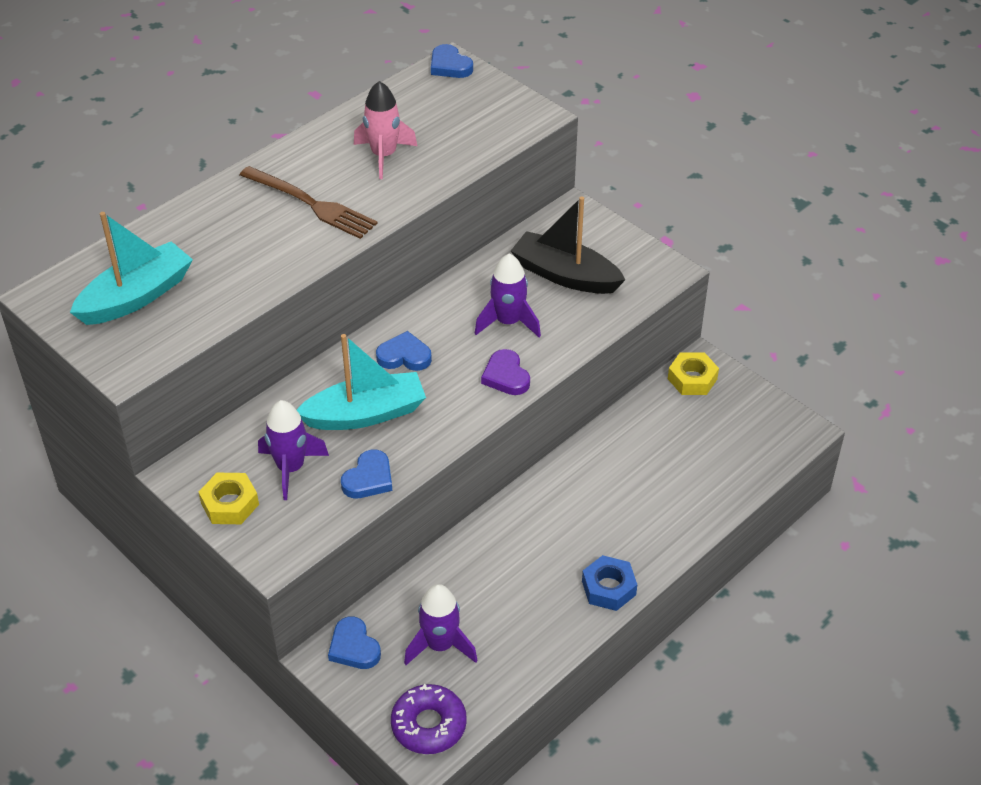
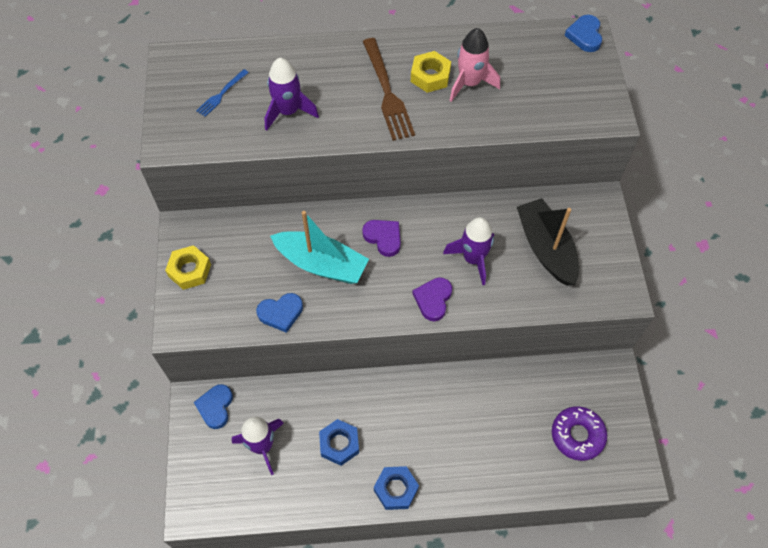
camera: 40 degrees right, 15 degrees up
turquoise boat [70,212,193,325] -> blue fork [196,69,249,117]
purple rocket [258,400,329,500] -> purple rocket moved to [265,58,319,131]
blue heart [376,331,432,371] -> purple heart [362,220,401,257]
purple donut [391,684,467,754] -> purple donut moved to [552,406,607,461]
yellow nut [668,352,719,395] -> yellow nut moved to [411,51,451,93]
none -> blue nut [319,419,359,466]

